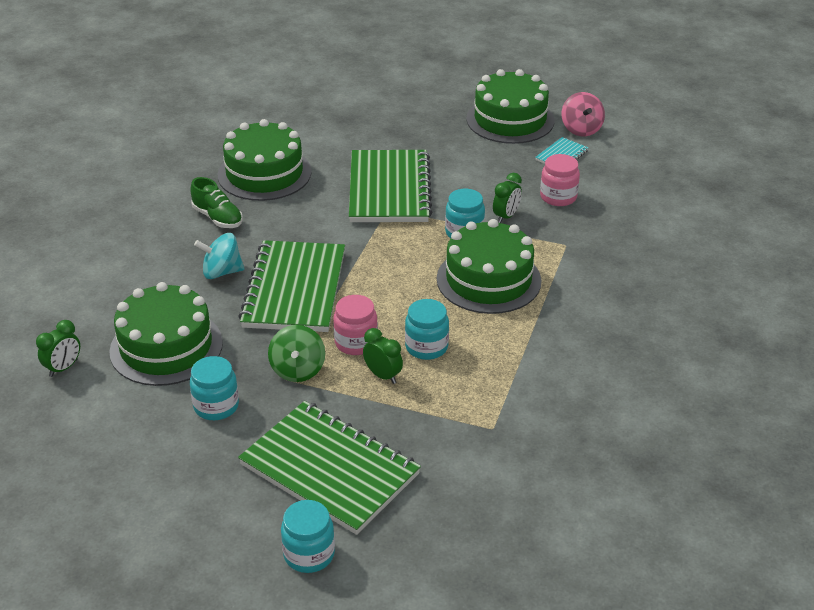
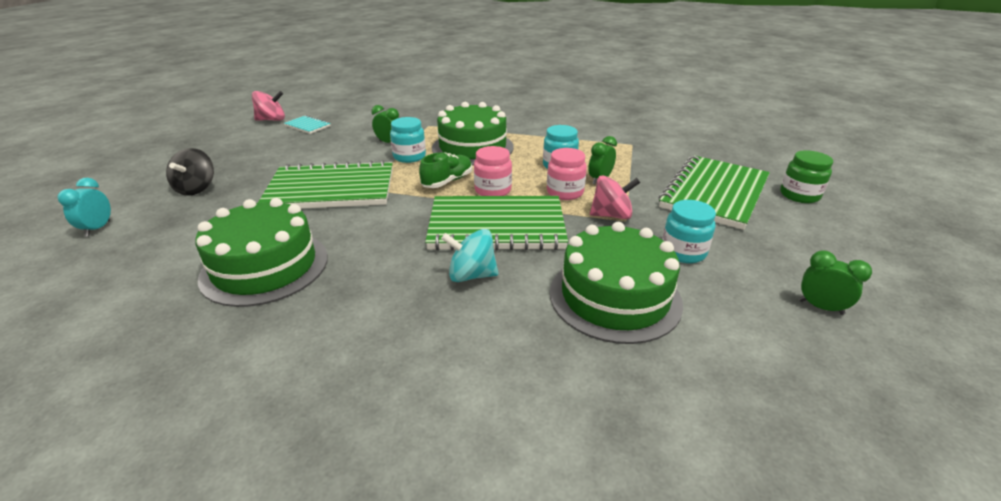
camera: 95 degrees left, 5 degrees down
green clock [36,320,80,377] -> green clock moved to [799,250,872,315]
green shoe [190,177,243,228] -> green shoe moved to [419,152,472,188]
turquoise spinning top [194,233,244,279] -> turquoise spinning top turned 105 degrees clockwise [441,229,498,282]
green spinning top [268,325,325,382] -> pink spinning top [590,175,640,219]
turquoise jar [281,500,335,573] -> green jar [780,150,833,203]
green cake [466,69,554,144] -> none
pink jar [540,154,580,206] -> pink jar moved to [474,146,512,196]
none -> turquoise clock [57,178,111,237]
none -> black spinning top [166,148,214,196]

